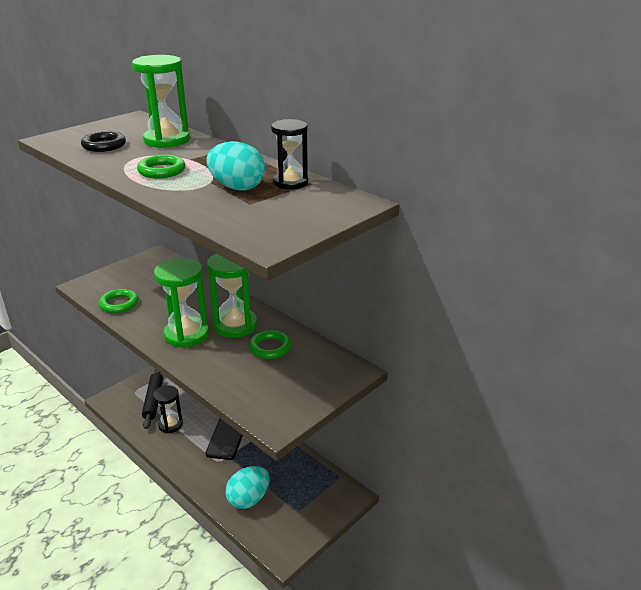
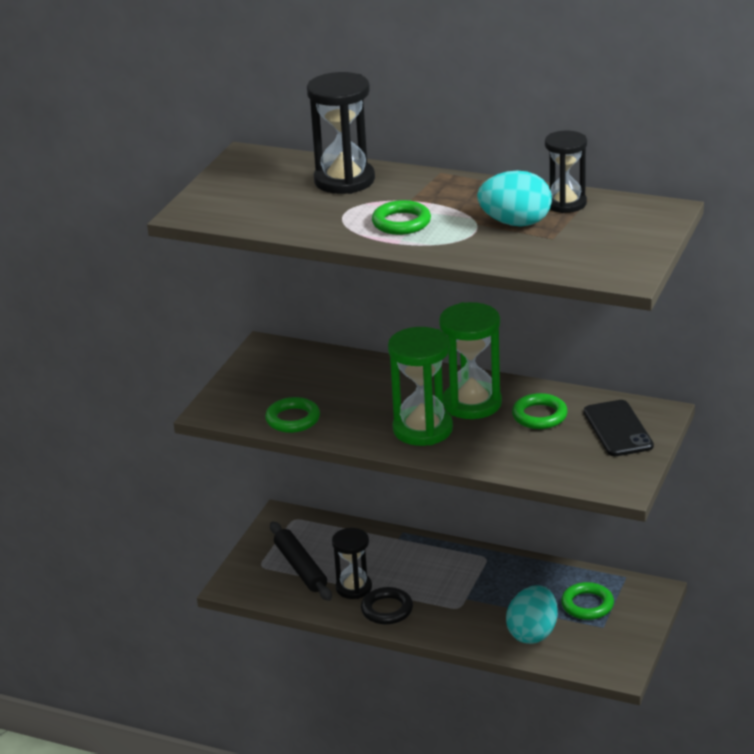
camera: 20 degrees left, 0 degrees up
black ring [81,131,126,152] -> black ring moved to [361,587,413,624]
green hourglass [132,55,190,148] -> black hourglass [307,72,375,194]
black phone [205,418,243,460] -> black phone moved to [584,400,654,456]
none -> green ring [561,582,614,620]

